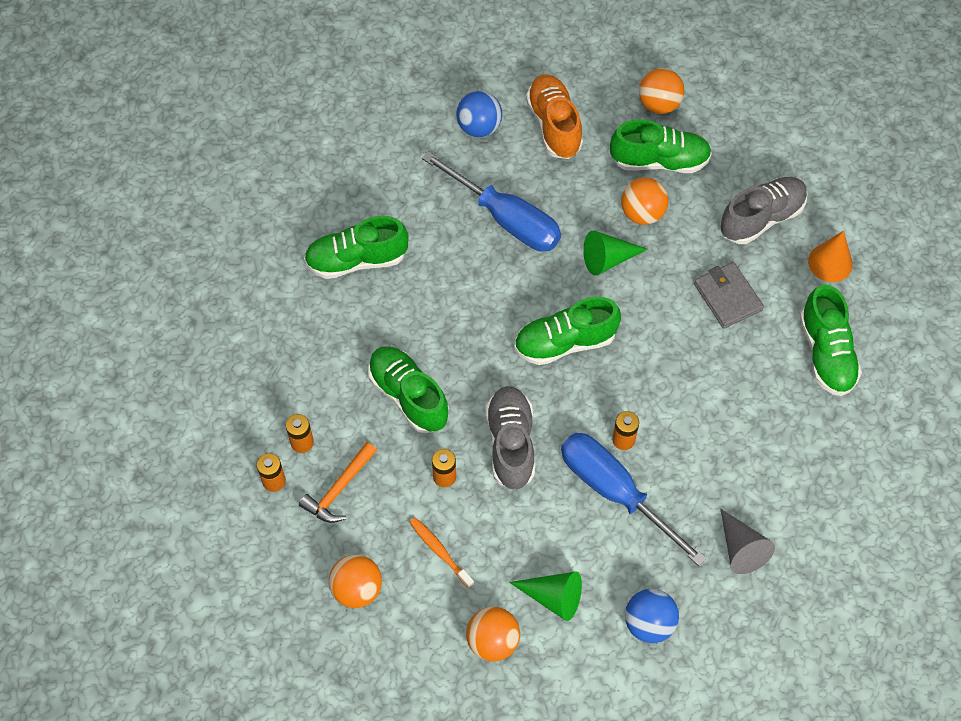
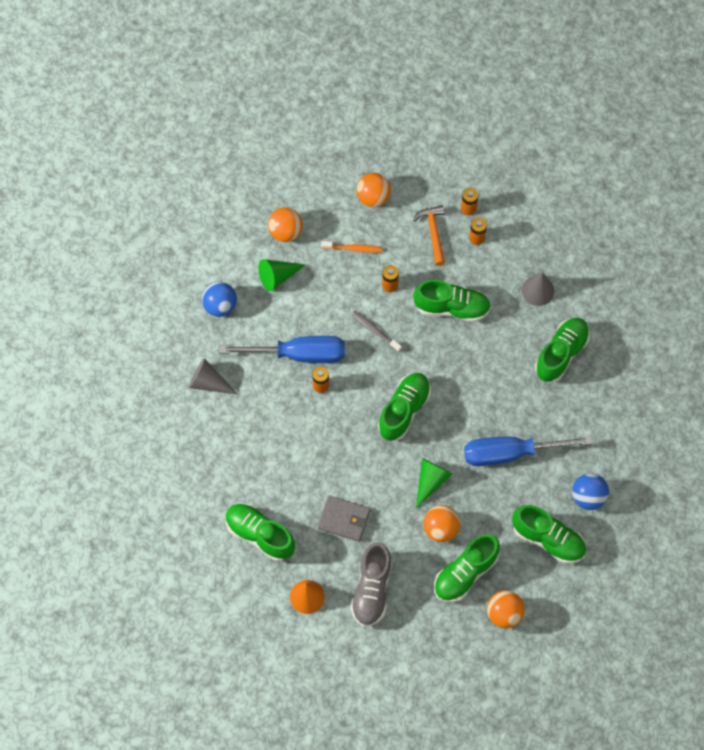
camera: 135 degrees right, 5 degrees up
grey shoe [485,386,535,490] -> grey toothbrush [351,311,402,352]
orange shoe [526,74,583,159] -> green shoe [512,505,586,564]
none -> grey cone [522,272,554,306]

